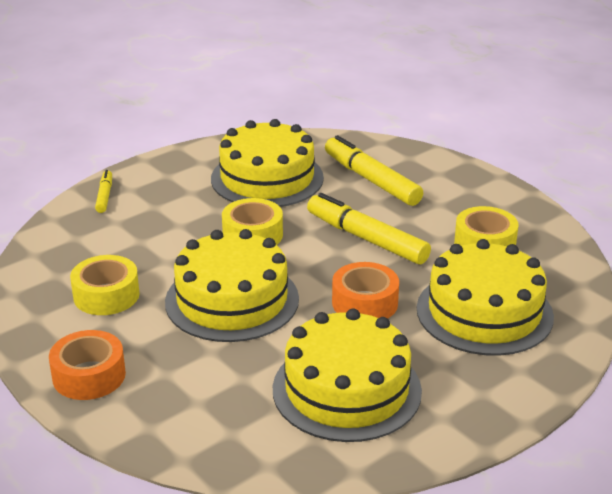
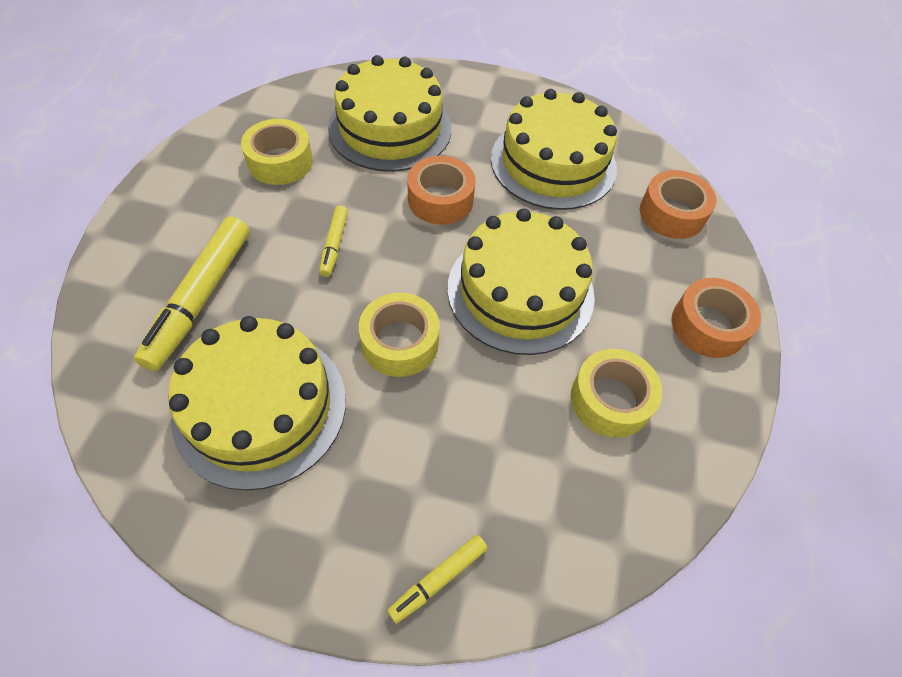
camera: 130 degrees left, 25 degrees up
yellow marker [307,193,431,264] -> yellow marker [319,205,348,277], size x0.51
none -> orange tape [640,170,717,239]

